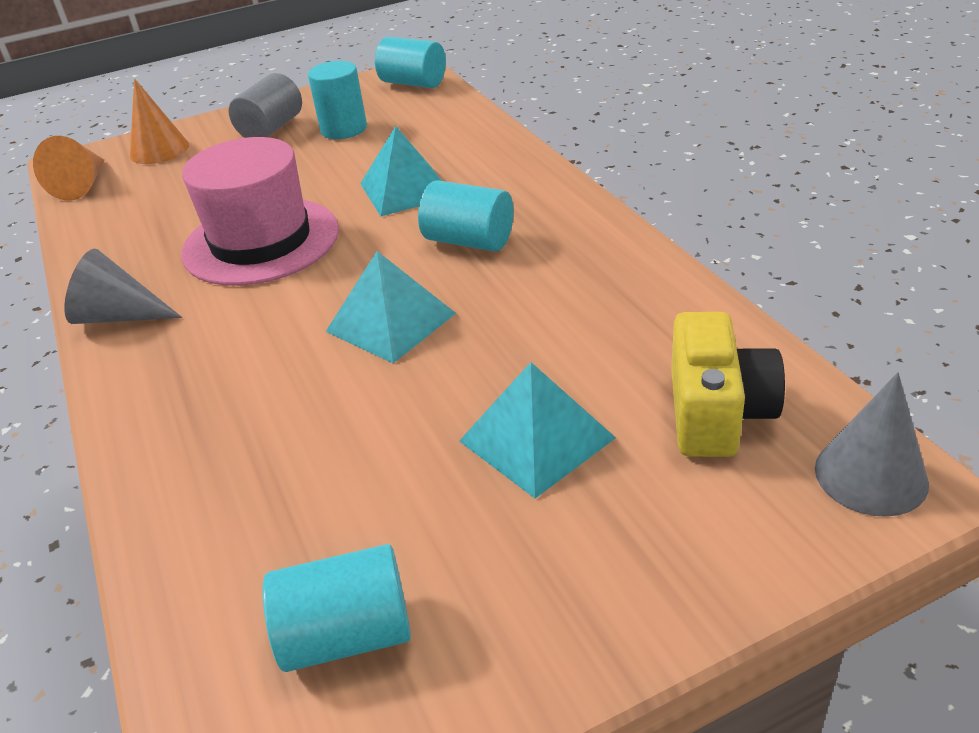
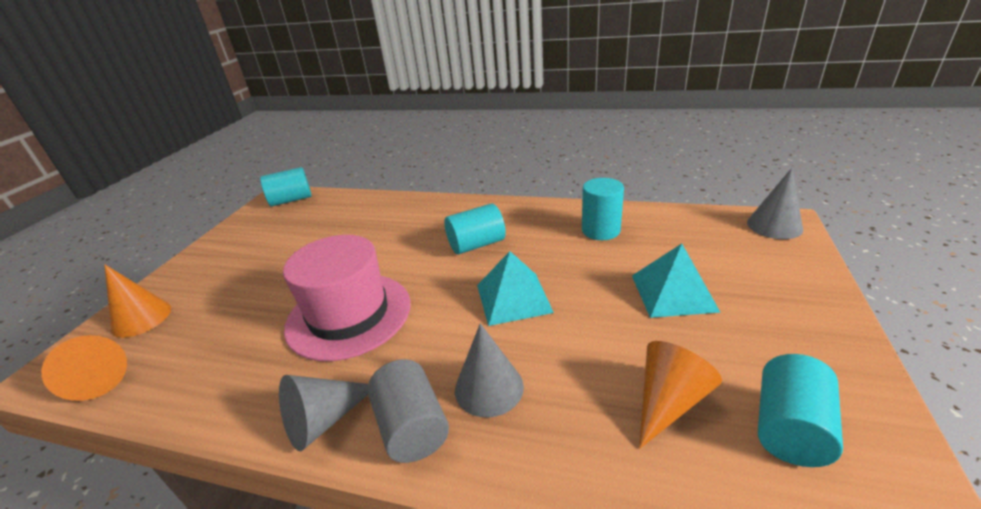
camera: 50 degrees left, 5 degrees down
grey cylinder [228,73,302,138] -> grey cylinder moved to [367,359,449,463]
turquoise cylinder [308,61,367,139] -> turquoise cylinder moved to [582,178,624,240]
turquoise pyramid [360,126,442,216] -> none
yellow camera [671,312,785,457] -> none
none -> grey cone [455,323,524,418]
none -> orange cone [639,341,722,449]

